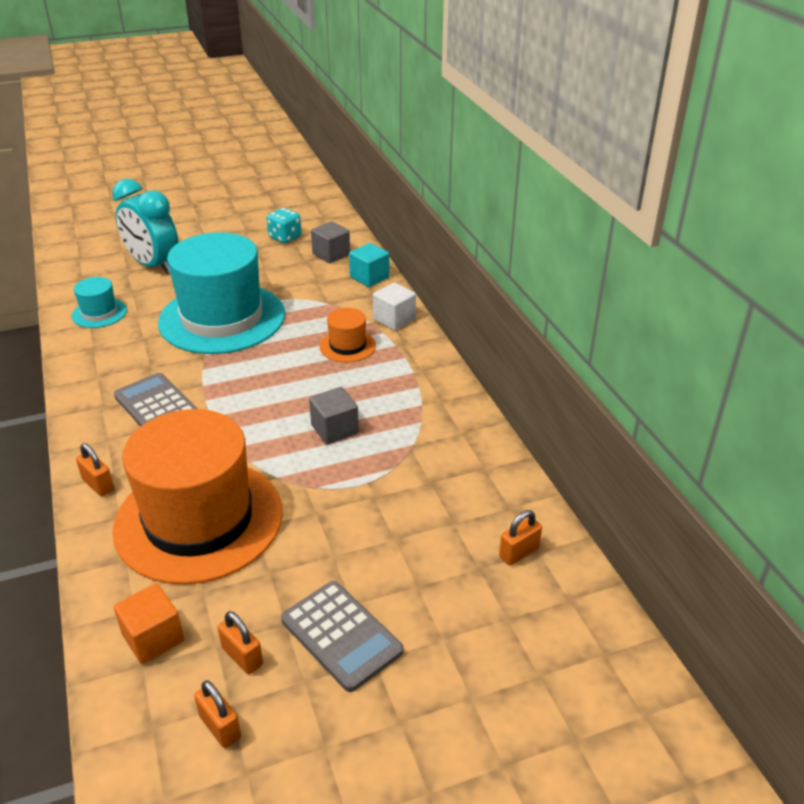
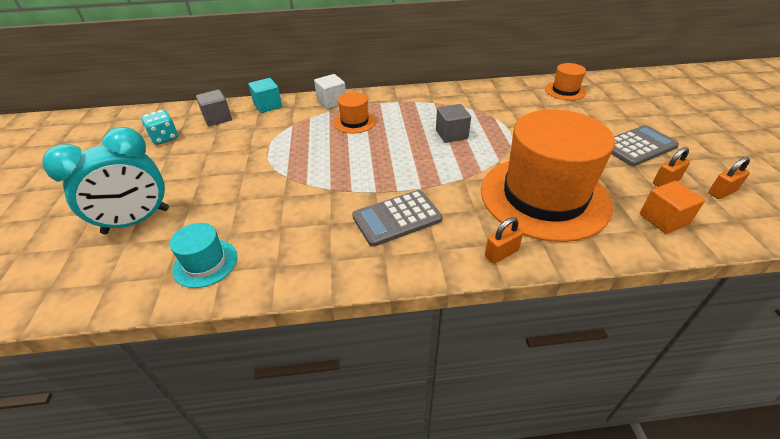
camera: 75 degrees left, 5 degrees up
turquoise hat [158,232,285,354] -> none
orange padlock [499,510,542,565] -> orange hat [545,63,586,100]

